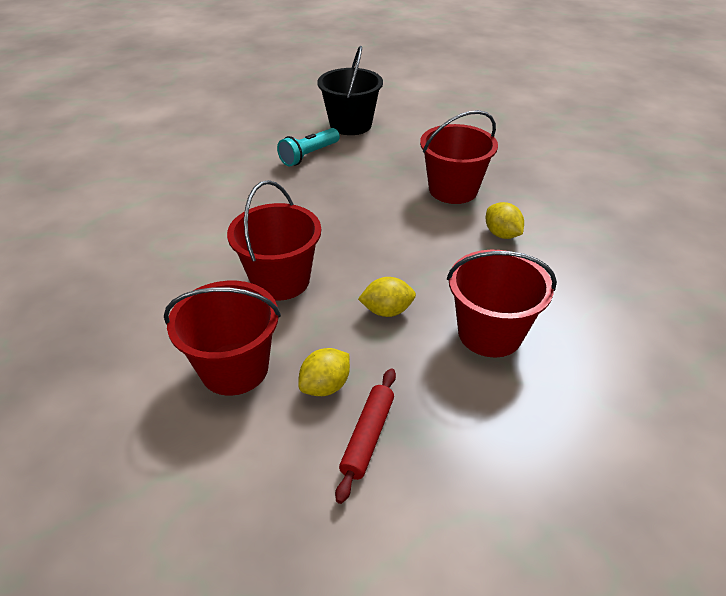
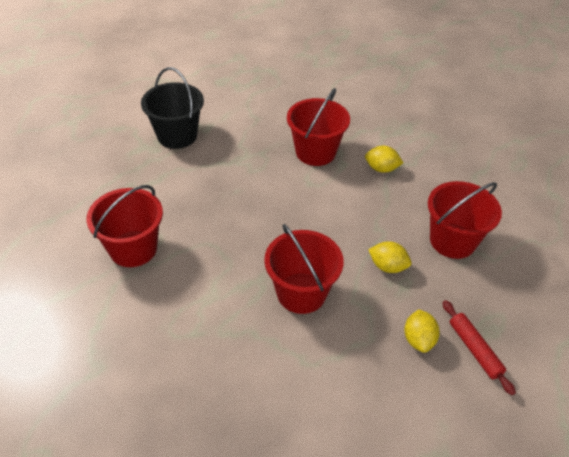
camera: 45 degrees left, 5 degrees up
red bucket [164,281,281,395] -> red bucket moved to [86,185,163,267]
turquoise flashlight [277,128,340,166] -> none
yellow lemon [358,277,416,317] -> yellow lemon turned 75 degrees clockwise [368,241,412,273]

